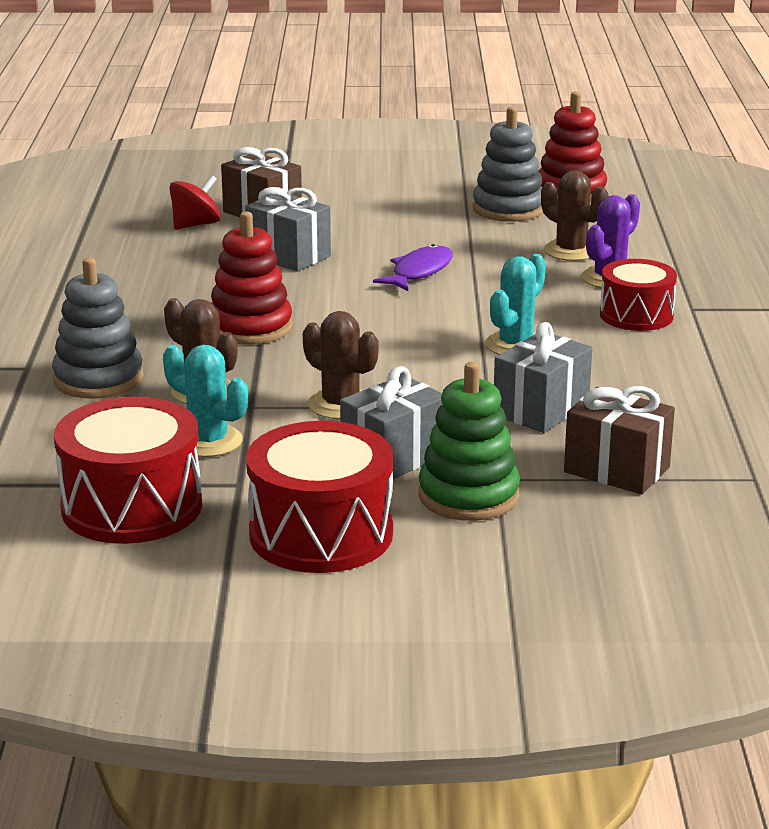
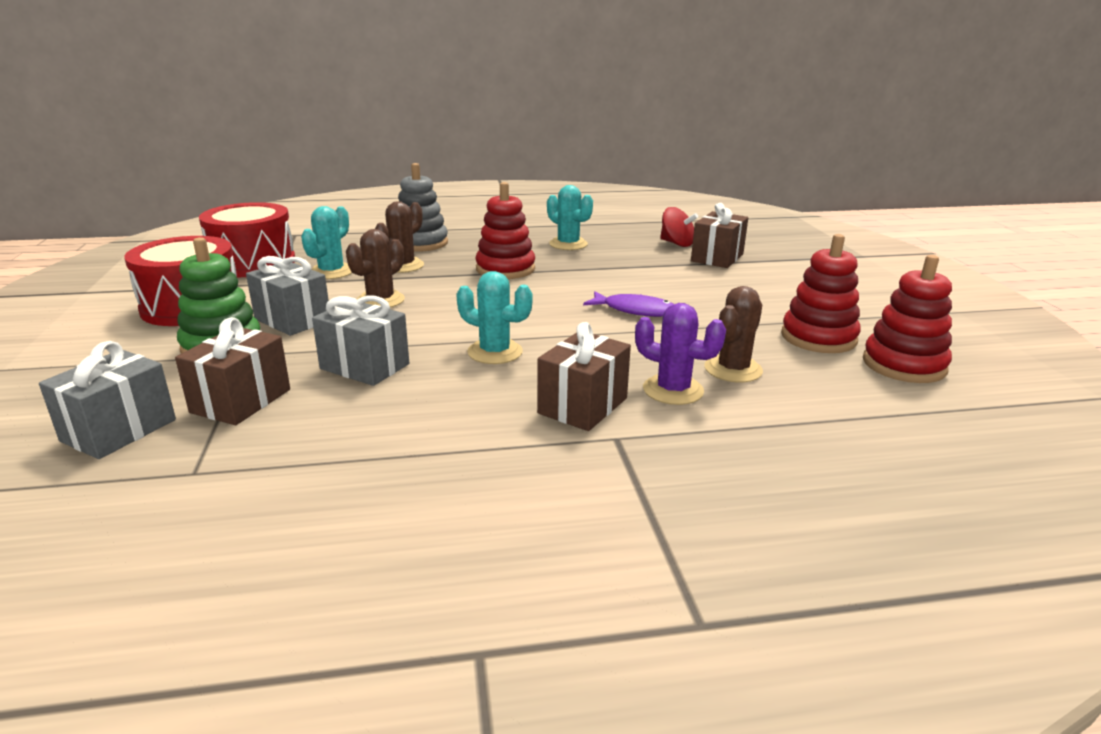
camera: 80 degrees right, 0 degrees up
grey gift [245,187,331,272] -> grey gift moved to [39,341,176,459]
grey stacking toy [473,107,543,222] -> red stacking toy [781,234,861,353]
red drum [600,259,677,331] -> brown gift [537,322,631,431]
none -> turquoise cactus [547,185,593,250]

